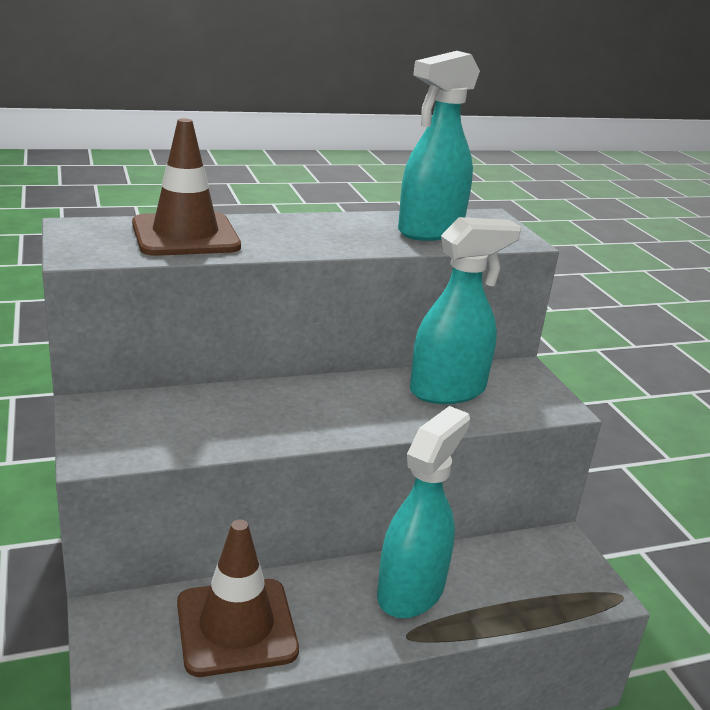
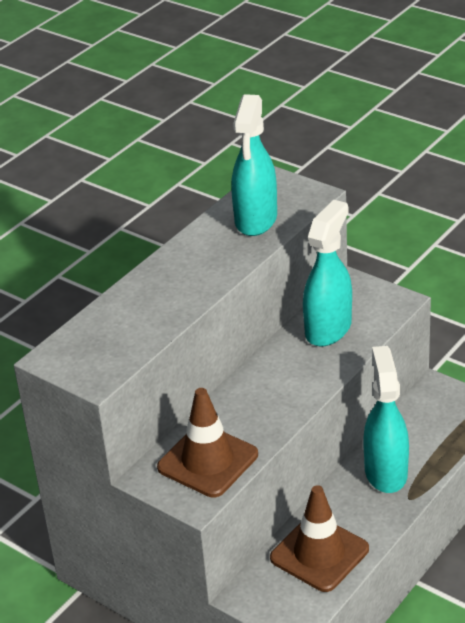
camera: 30 degrees left, 10 degrees up
brown traffic cone [132,118,241,256] -> brown traffic cone moved to [157,388,258,497]

